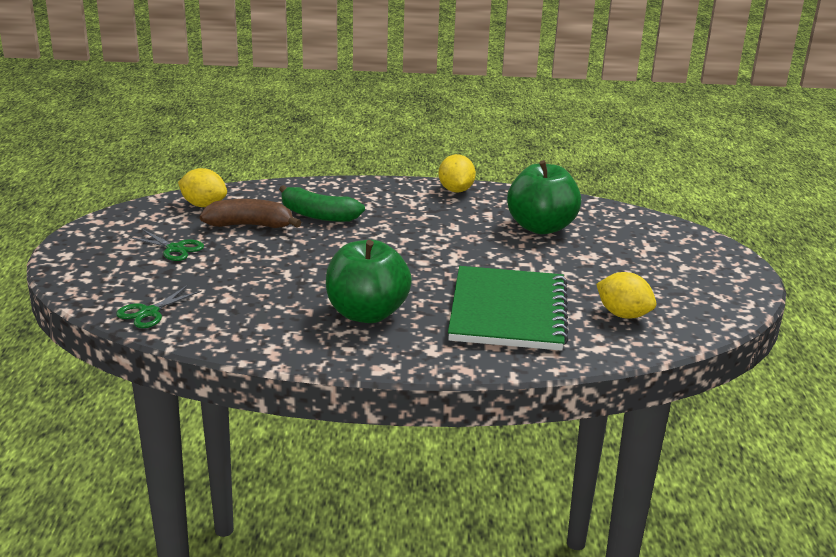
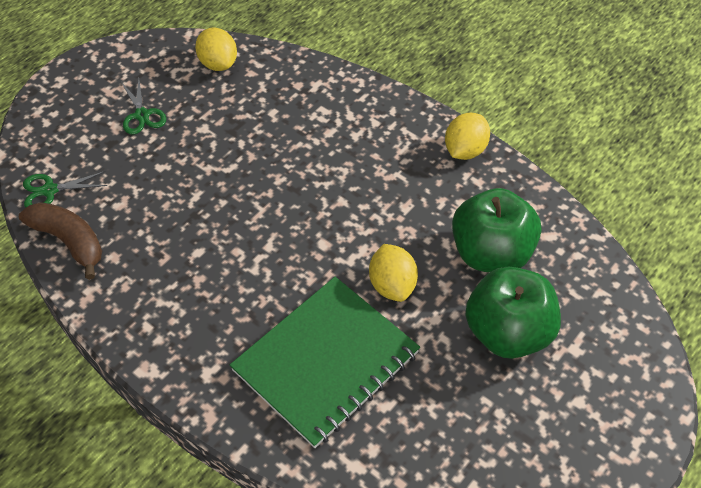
camera: 40 degrees right, 25 degrees up
brown banana [200,199,301,228] -> brown banana moved to [19,202,102,280]
green banana [279,185,365,222] -> none
green apple [326,240,412,323] -> green apple moved to [465,267,561,359]
yellow lemon [596,272,656,318] -> yellow lemon moved to [369,244,418,302]

